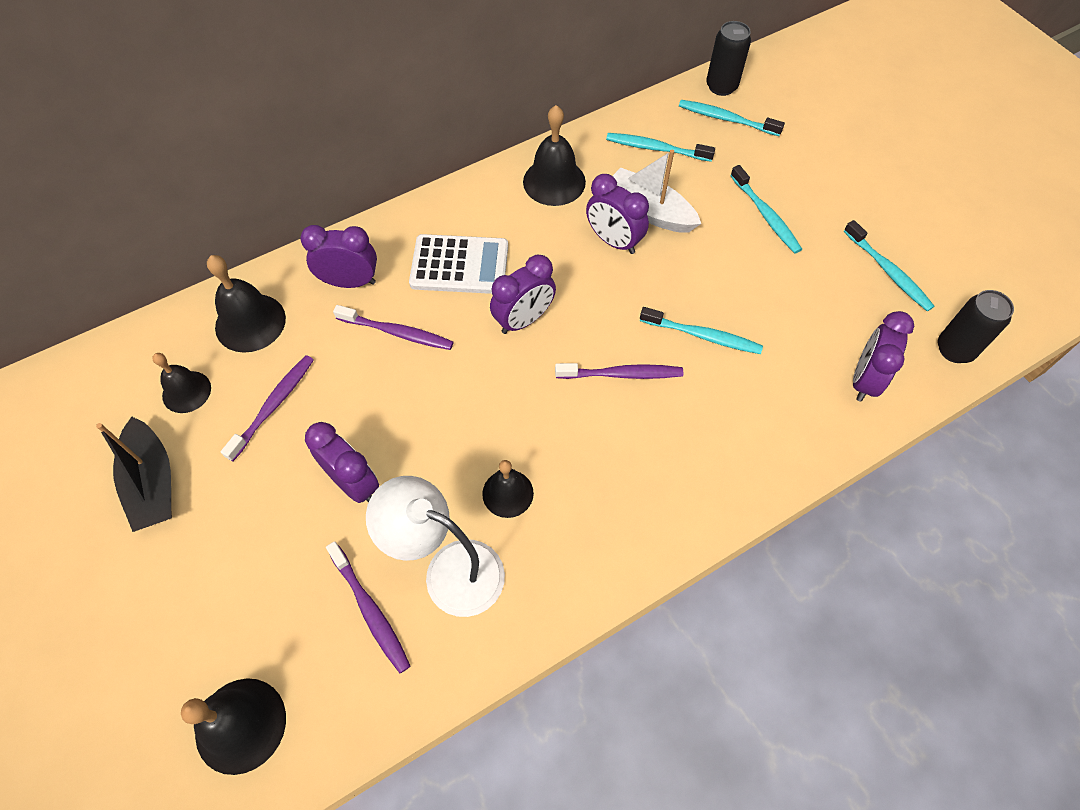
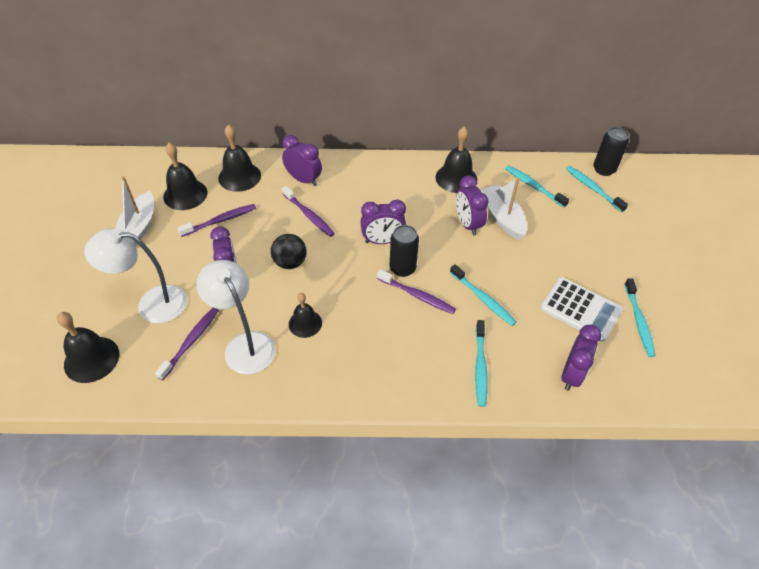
camera: 30 degrees right, 10 degrees down
black boat [96,417,172,532] -> white boat [115,176,154,247]
black bell [152,353,211,413] -> black bell [163,143,207,210], size x1.52
purple toothbrush [326,541,410,673] -> purple toothbrush turned 150 degrees counterclockwise [155,308,219,380]
white calculator [409,234,508,294] -> white calculator moved to [540,277,623,342]
turquoise toothbrush [730,165,802,253] -> turquoise toothbrush moved to [475,320,488,407]
purple clock [853,311,914,402] -> purple clock turned 150 degrees clockwise [562,325,602,391]
black can [938,290,1014,363] -> black can moved to [389,225,419,277]
none -> white lamp [84,228,187,323]
none -> black ball [271,234,307,269]

